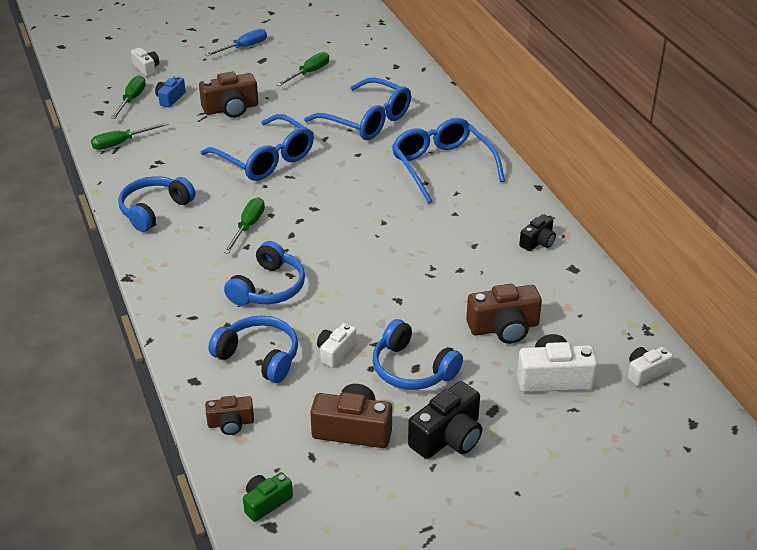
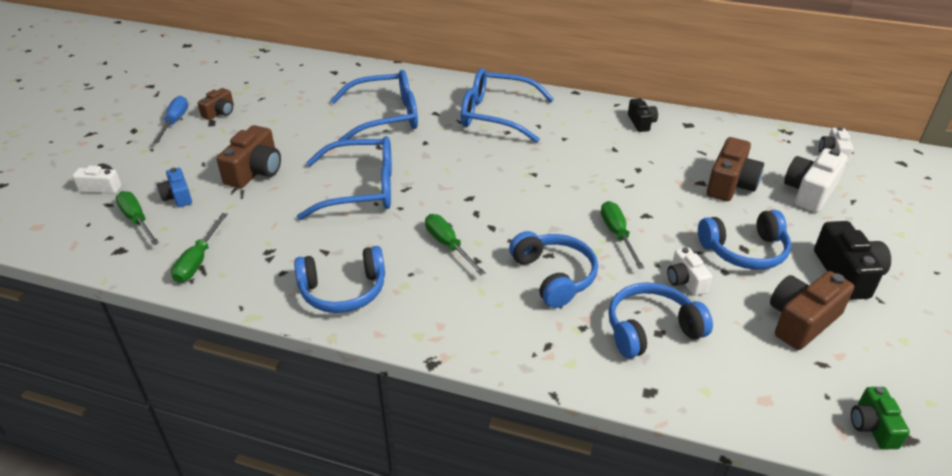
camera: 50 degrees left, 0 degrees up
blue headphones [118,176,196,232] -> blue headphones turned 90 degrees counterclockwise [294,246,385,313]
brown camera [205,396,254,435] -> brown camera moved to [197,88,234,120]
green screwdriver [276,52,329,86] -> green screwdriver moved to [601,201,644,269]

